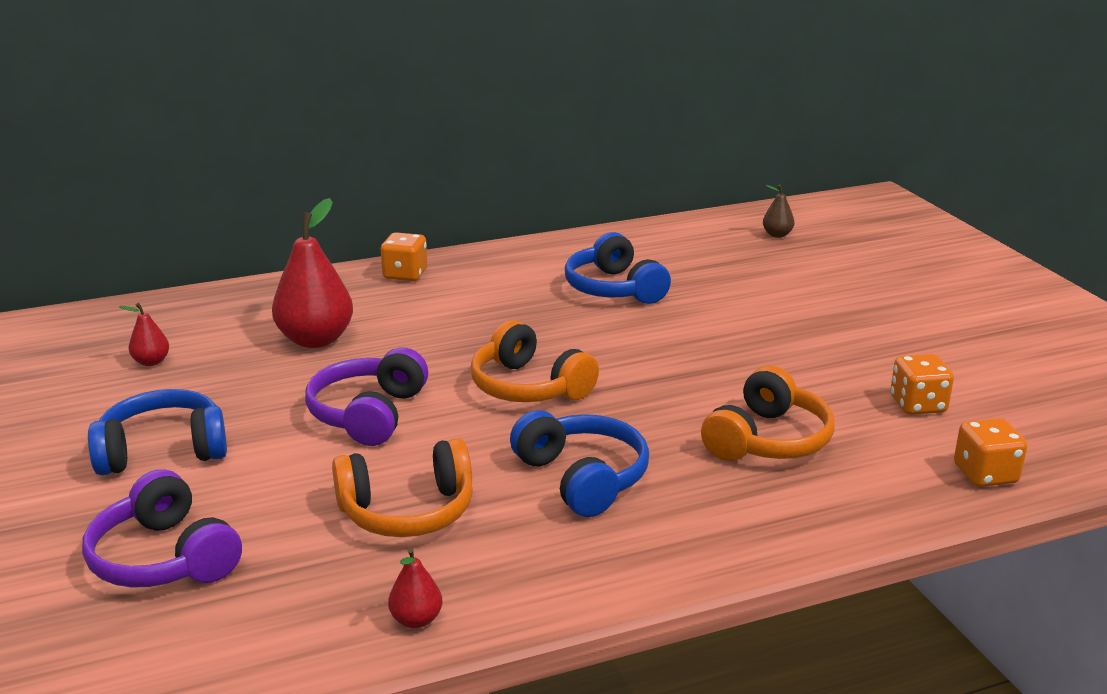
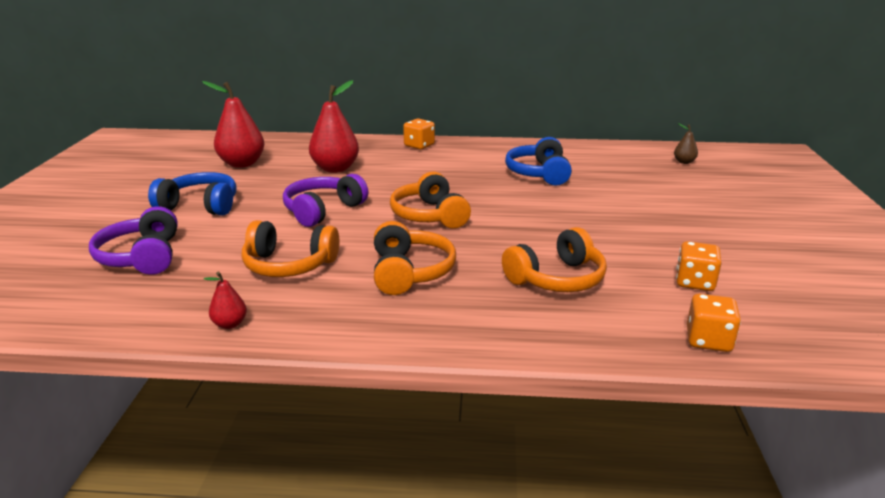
camera: 25 degrees right, 0 degrees up
red pear [119,303,169,366] -> red pear [202,81,264,168], size x2.11
blue headphones [510,410,649,517] -> orange headphones [374,221,456,295]

